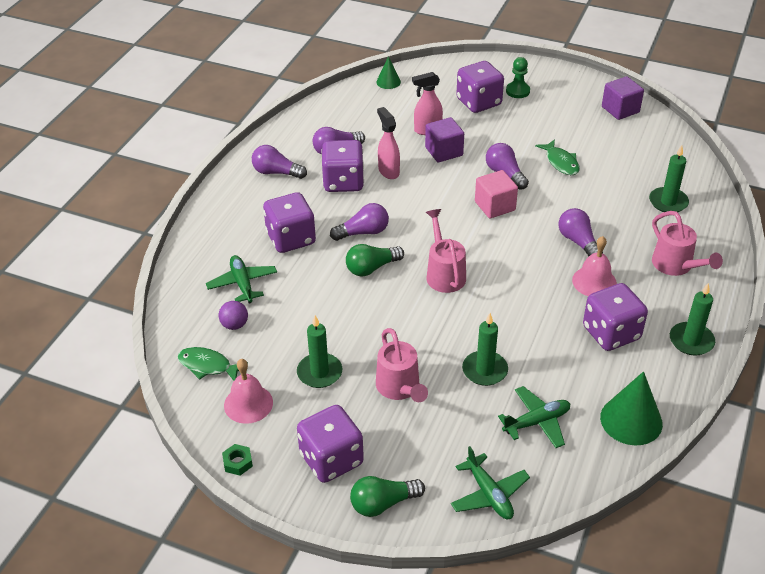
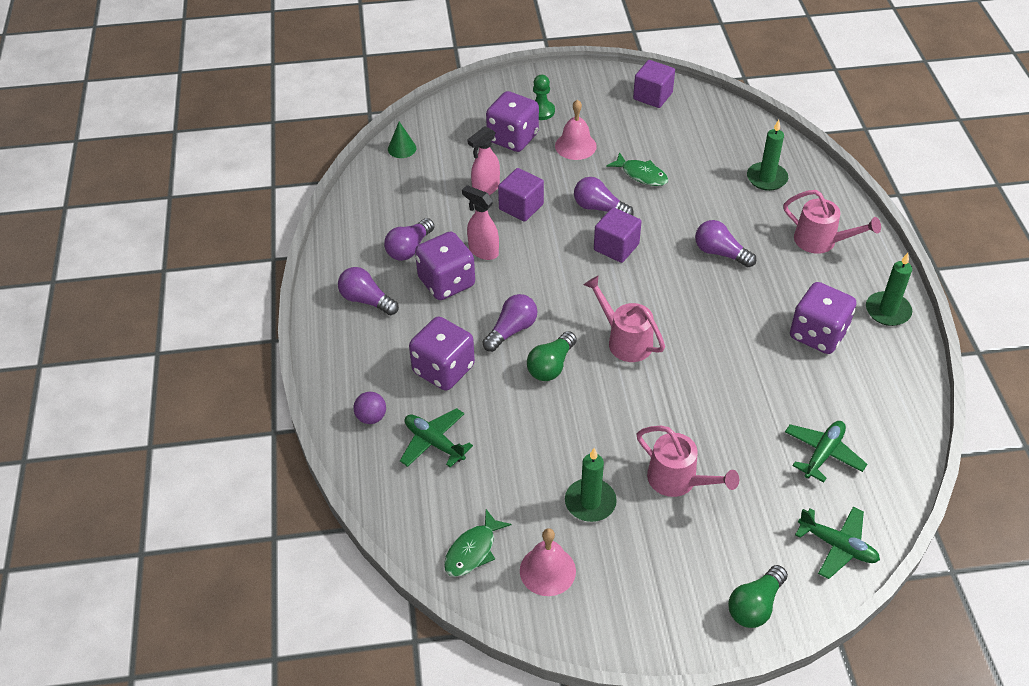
camera: 30 degrees left, 5 degrees up
green fish [178,347,248,381] -> green fish turned 45 degrees counterclockwise [444,509,511,577]
purple ball [219,301,248,330] -> purple ball moved to [354,392,386,424]
green nut [222,444,253,475] -> none
purple light bulb [252,145,307,179] -> purple light bulb turned 45 degrees clockwise [338,267,399,315]
purple dice [297,405,364,483] -> none
green candle [462,313,508,386] -> none
pink cube [475,170,518,218] -> purple cube [594,207,642,263]
pink bell [572,236,617,296] -> pink bell moved to [555,100,597,160]
green cone [600,371,663,445] -> none

